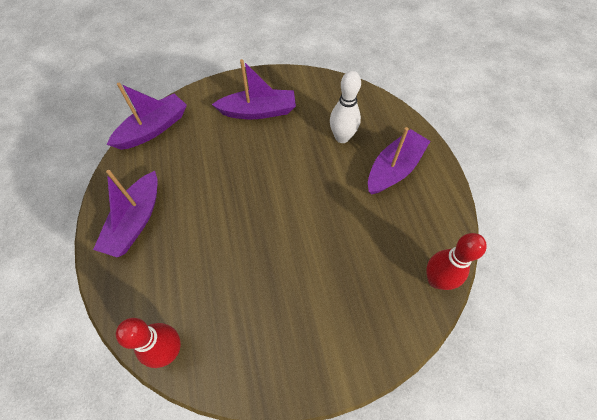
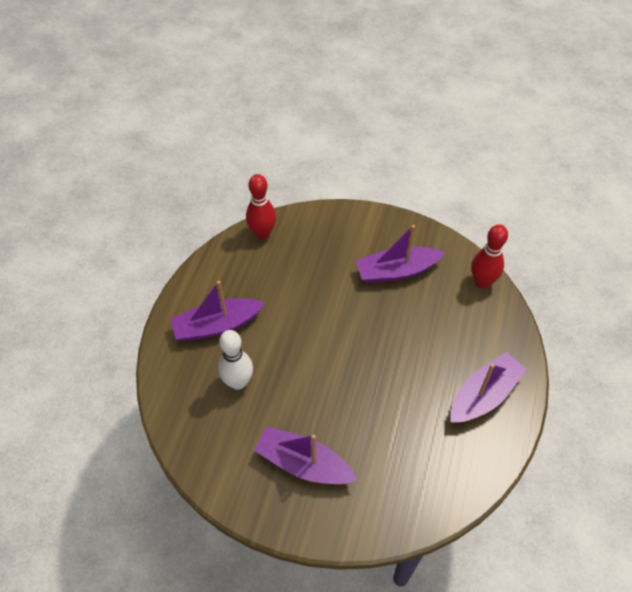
camera: 150 degrees left, 5 degrees down
purple boat [107,83,187,150] -> purple boat moved to [356,225,445,283]

